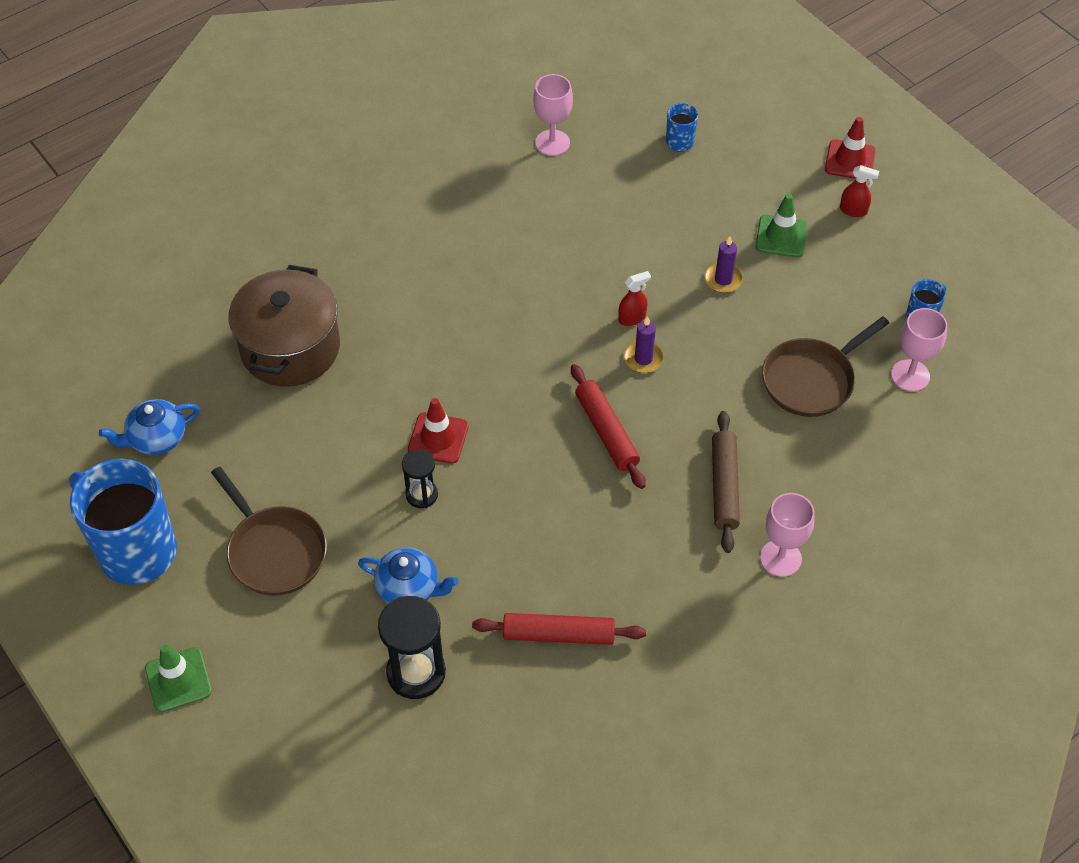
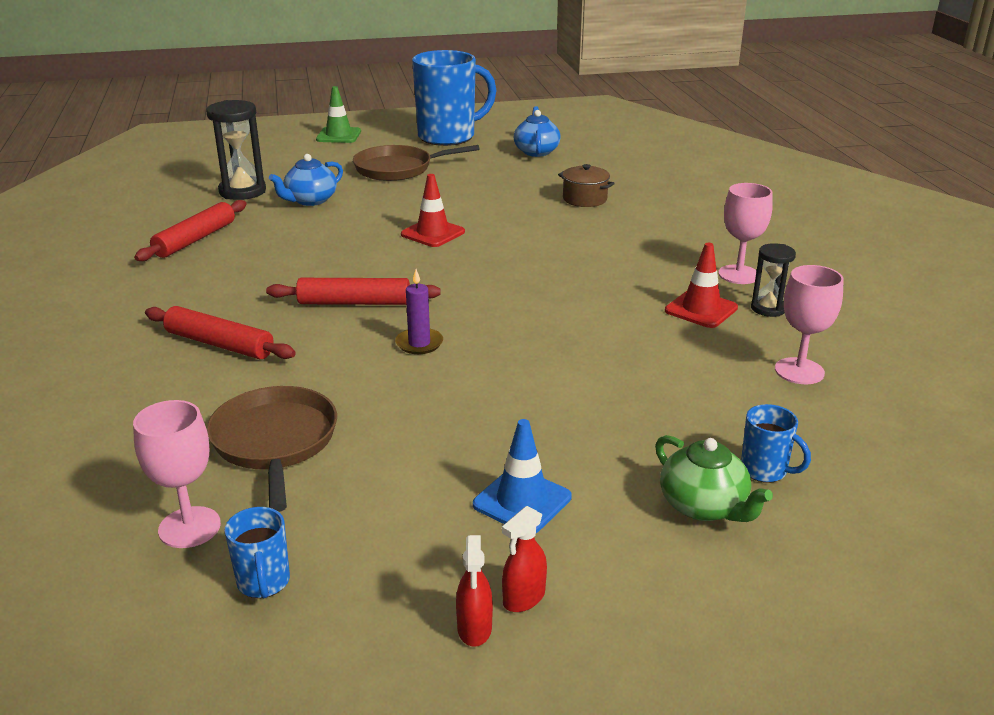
camera: 115 degrees right, 25 degrees down
brown pot [229,265,340,387] -> brown pot [558,164,615,207], size x0.49
black hourglass [402,449,438,508] -> black hourglass moved to [751,243,796,317]
red spray bottle [618,271,651,326] -> red spray bottle moved to [456,535,493,647]
purple candle [704,236,743,293] -> none
brown rolling pin [712,411,740,553] -> red rolling pin [145,306,296,359]
green traffic cone [755,194,808,257] -> blue traffic cone [473,419,572,533]
pink goblet [760,493,815,577] -> pink goblet moved to [718,183,773,284]
red traffic cone [825,117,876,180] -> red traffic cone moved to [665,243,738,328]
none -> green teapot [655,435,773,522]

